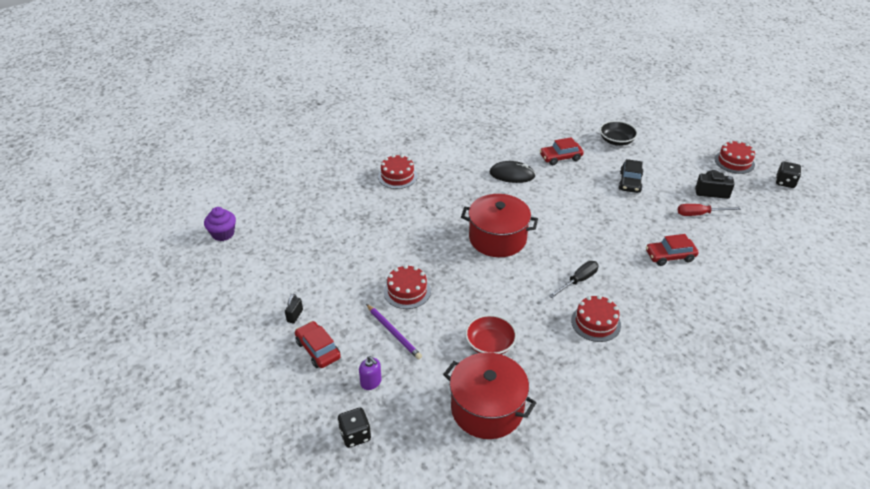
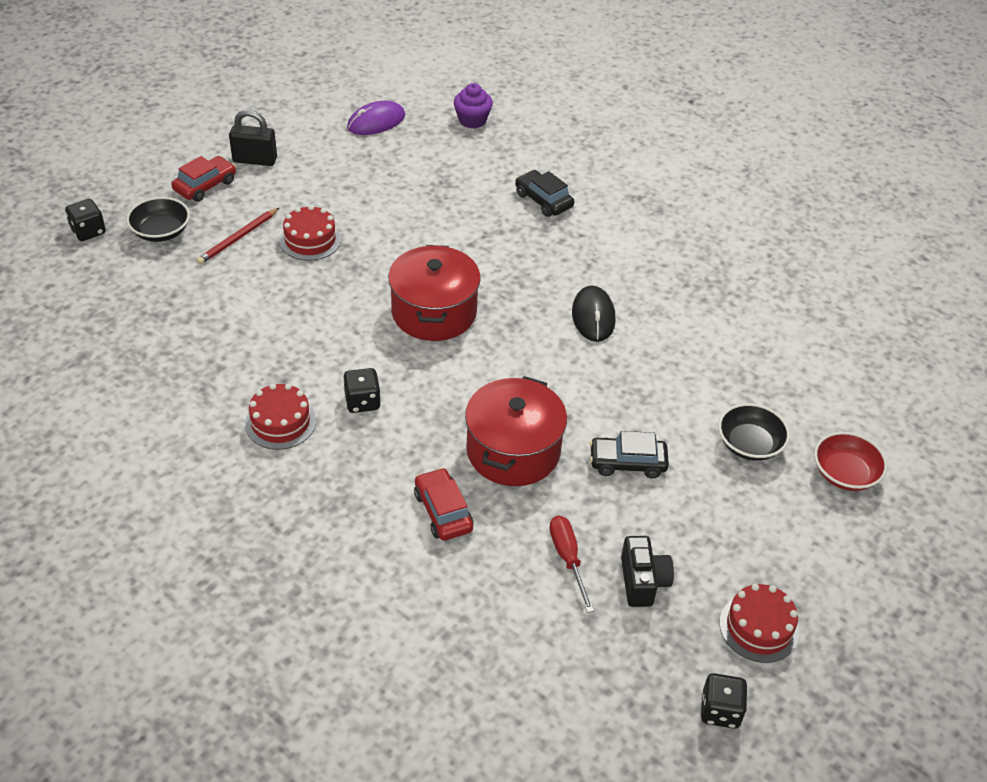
camera: 75 degrees right, 5 degrees up
purple cupcake [204,207,236,241] -> purple cupcake moved to [454,83,493,129]
black padlock [285,294,303,323] -> black padlock [229,109,277,166], size x1.74
purple soap dispenser [359,356,382,390] -> black bowl [126,197,190,242]
purple pencil [366,304,422,359] -> red pencil [196,208,279,265]
red cake [378,155,417,189] -> black car [515,170,574,217]
red pot [443,352,536,439] -> red pot moved to [465,376,567,486]
red bowl [465,315,517,355] -> red bowl moved to [814,432,887,491]
red car [540,137,584,165] -> none
black screwdriver [549,261,599,298] -> black dice [343,368,381,413]
none -> purple mouse [347,101,405,135]

